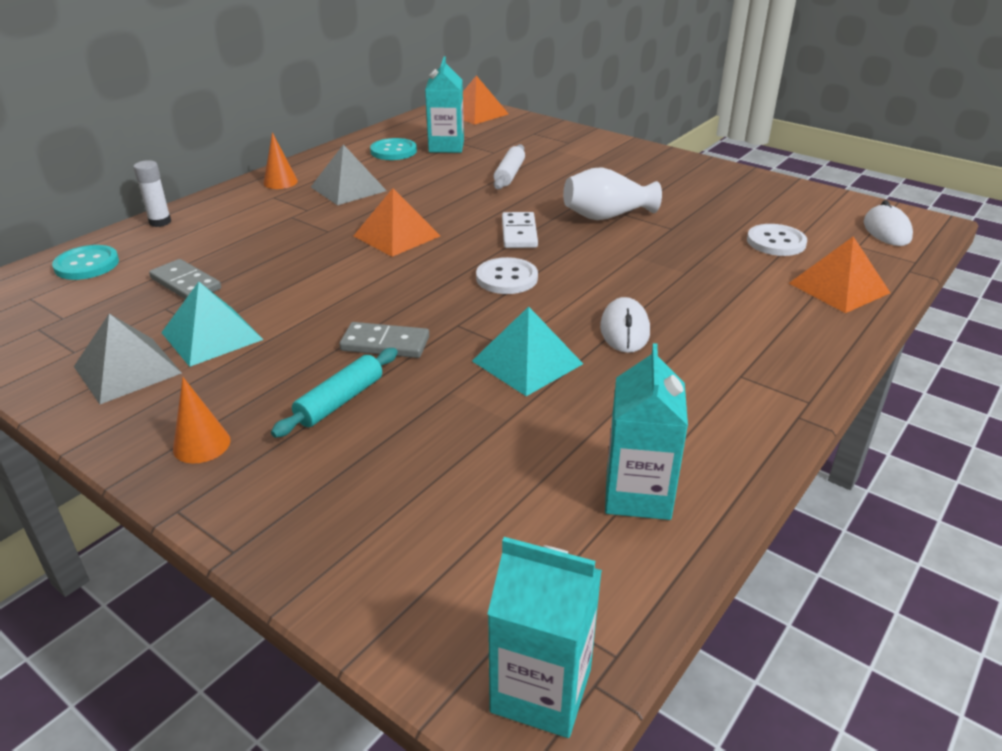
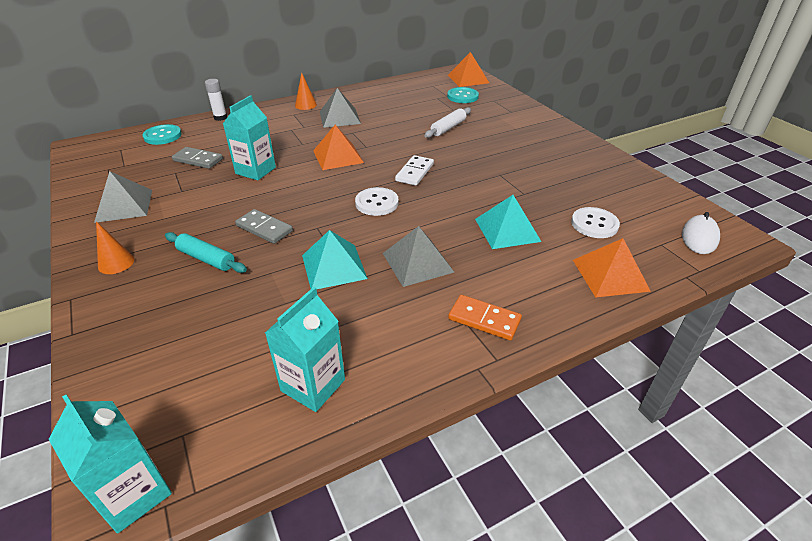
camera: 25 degrees right, 5 degrees up
grey domino [149,259,221,299] -> grey domino turned 45 degrees counterclockwise [172,147,223,169]
turquoise pyramid [161,282,264,367] -> turquoise pyramid moved to [475,195,542,249]
turquoise rolling pin [271,348,398,438] -> turquoise rolling pin turned 60 degrees clockwise [165,232,247,273]
turquoise button [370,138,417,160] -> turquoise button moved to [447,87,479,103]
turquoise carton [425,57,464,153] -> turquoise carton moved to [223,95,276,180]
white vase [563,167,662,220] -> none
white mouse [600,297,650,353] -> grey pyramid [383,226,454,287]
none -> orange domino [448,295,522,341]

